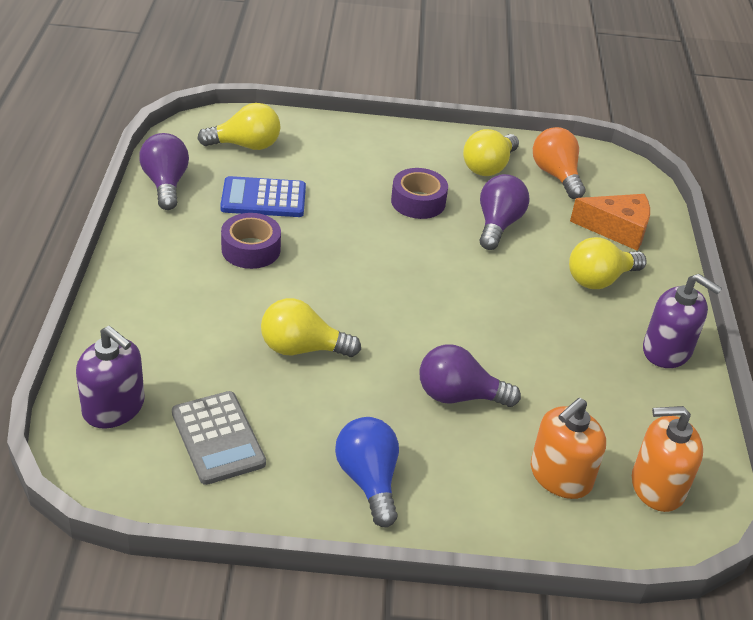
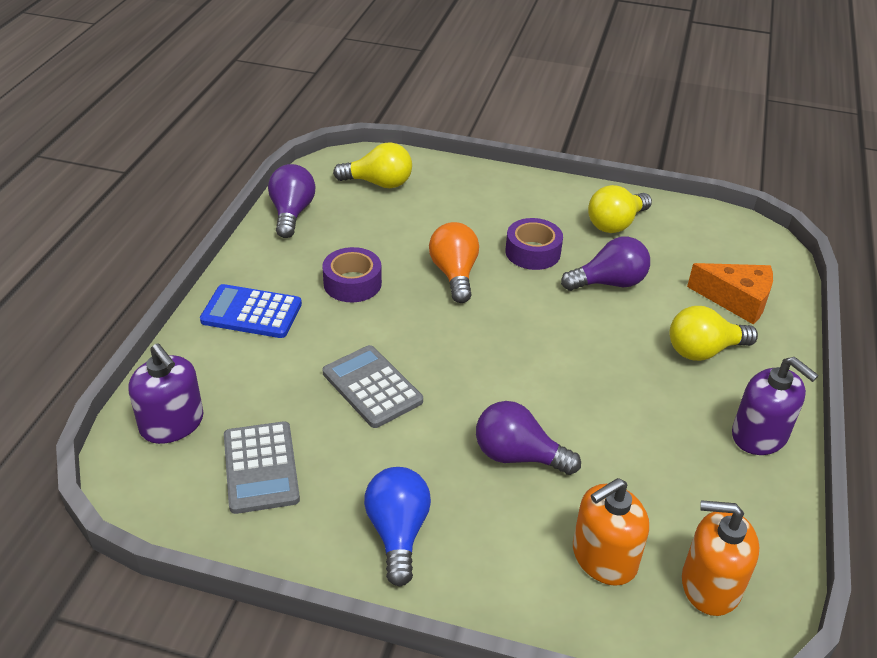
camera: 15 degrees right, 0 degrees up
blue calculator [220,176,306,217] -> blue calculator moved to [200,284,302,338]
yellow light bulb [261,298,361,357] -> grey calculator [323,345,423,428]
purple light bulb [480,174,529,250] -> purple light bulb turned 45 degrees clockwise [561,237,650,291]
orange light bulb [533,127,586,199] -> orange light bulb moved to [429,222,479,303]

